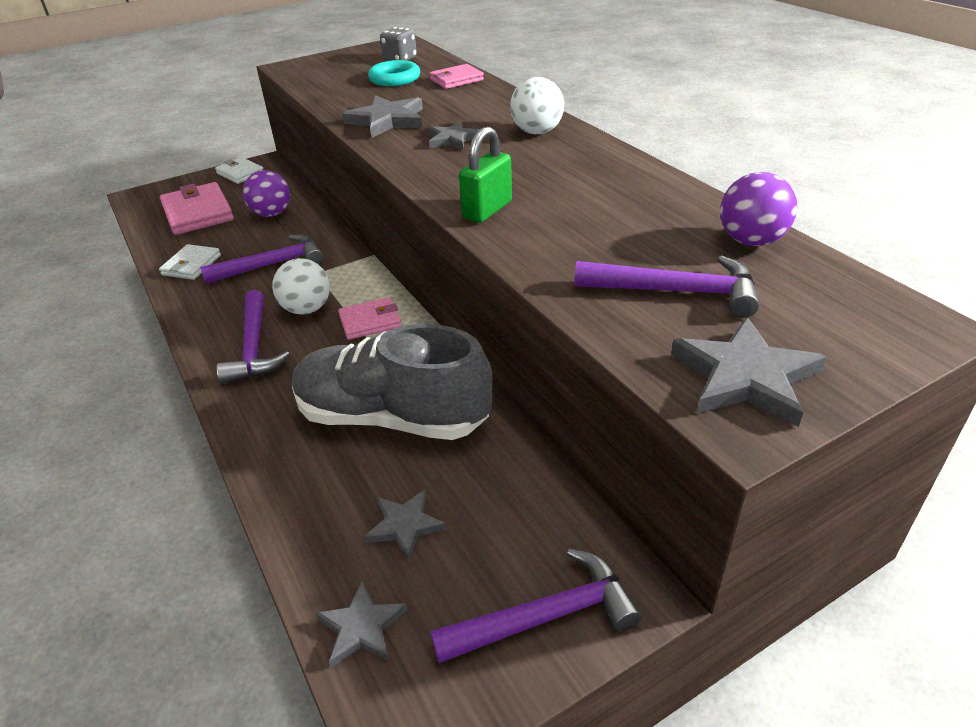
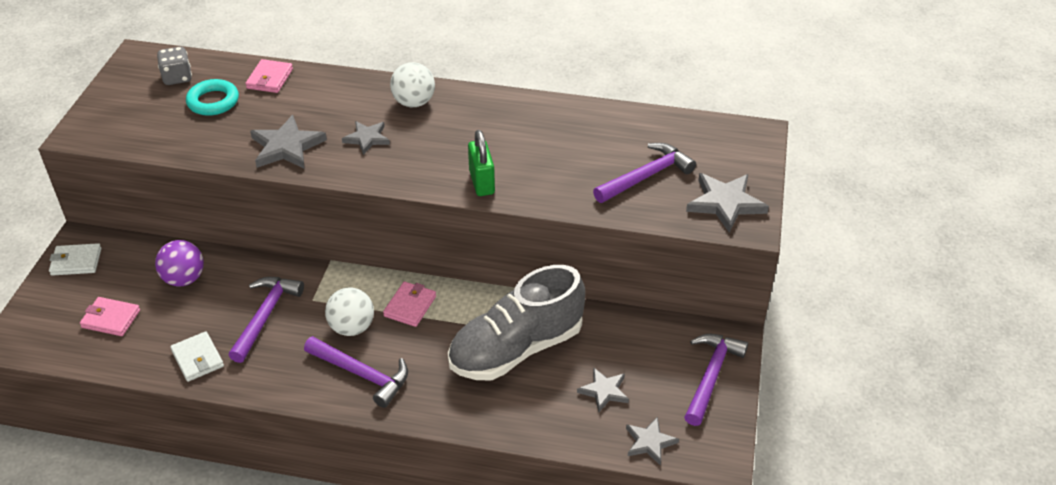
camera: 50 degrees left, 5 degrees up
pink wallet [160,182,234,235] -> pink wallet [80,297,140,336], size x0.60
purple ball [720,172,797,246] -> none

